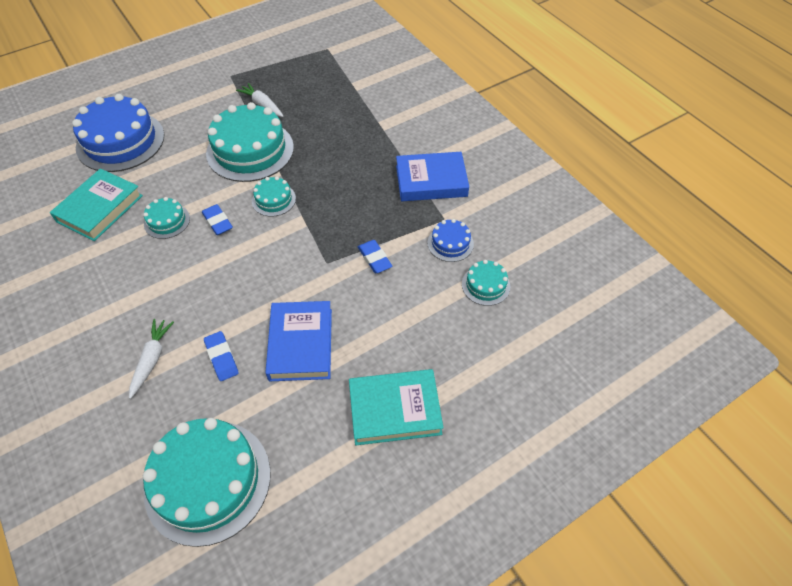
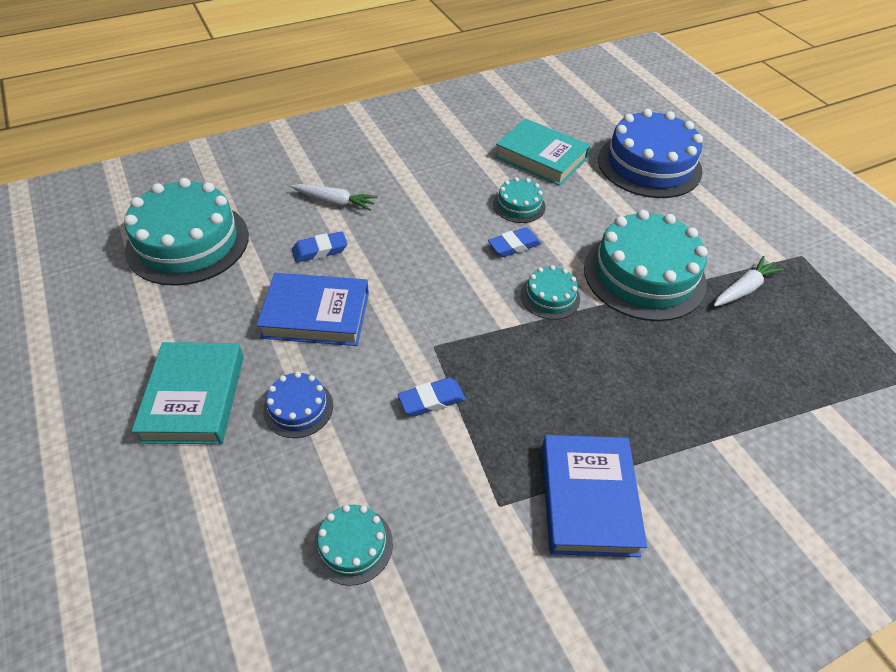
camera: 95 degrees right, 5 degrees down
blue cake [428,219,474,262] -> blue cake moved to [263,372,333,438]

